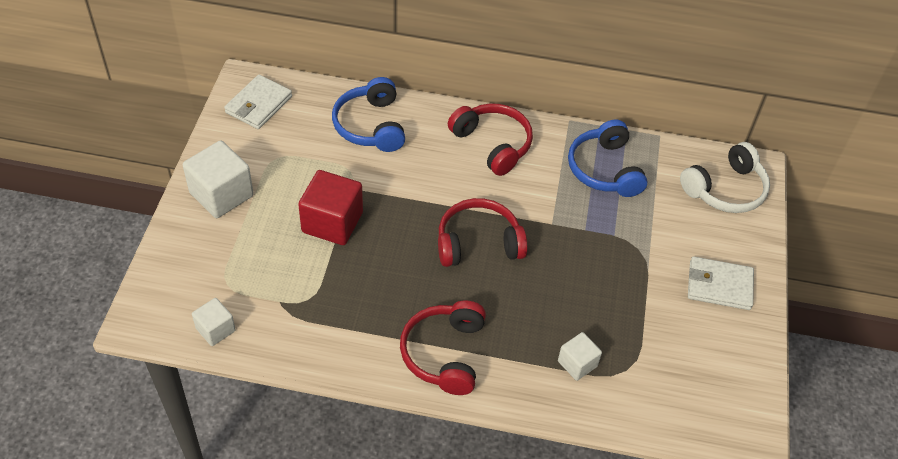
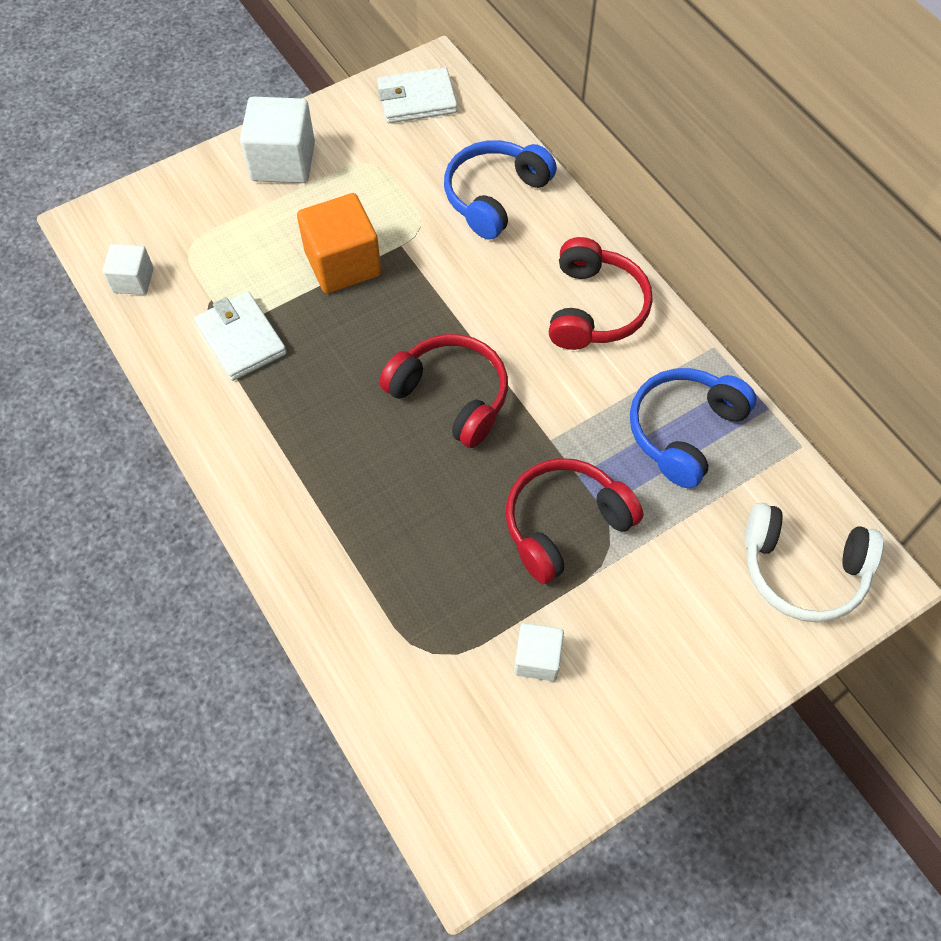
camera: 50 degrees right, 10 degrees up
red cube [298,170,363,245] -> orange cube [297,193,382,294]
red headphones [400,300,486,395] -> red headphones moved to [506,458,643,584]
white cube [558,332,602,381] -> white cube moved to [514,623,564,681]
white wallet [688,257,754,310] -> white wallet moved to [194,291,287,381]

